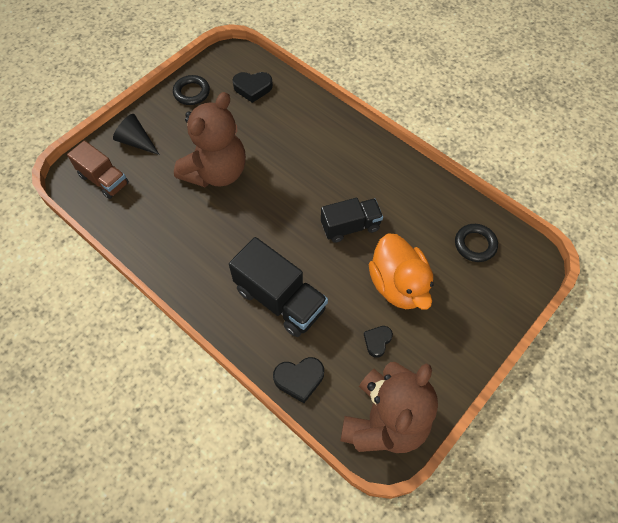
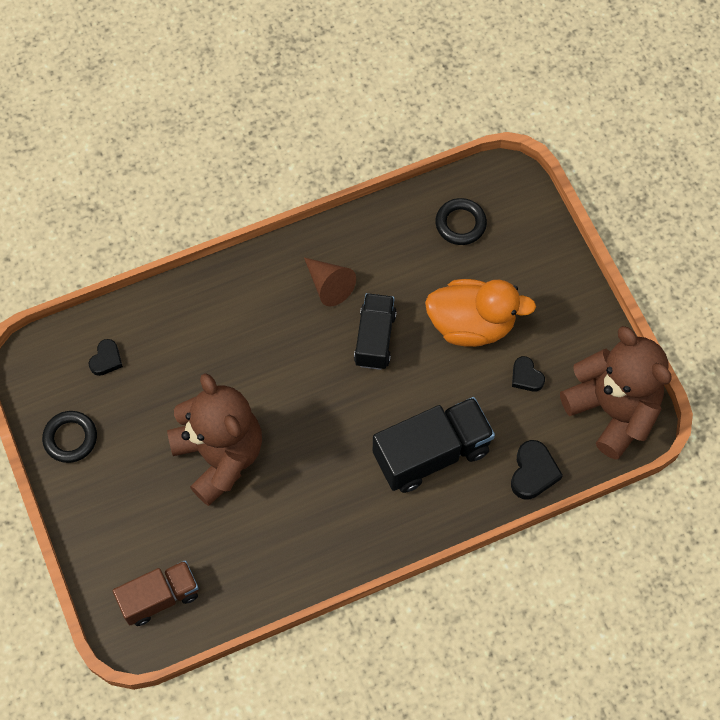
camera: 65 degrees left, 5 degrees up
black cone [113,114,160,155] -> none
black heart [232,72,273,103] -> black heart [89,339,123,376], size x0.66
none -> brown cone [304,258,356,306]

